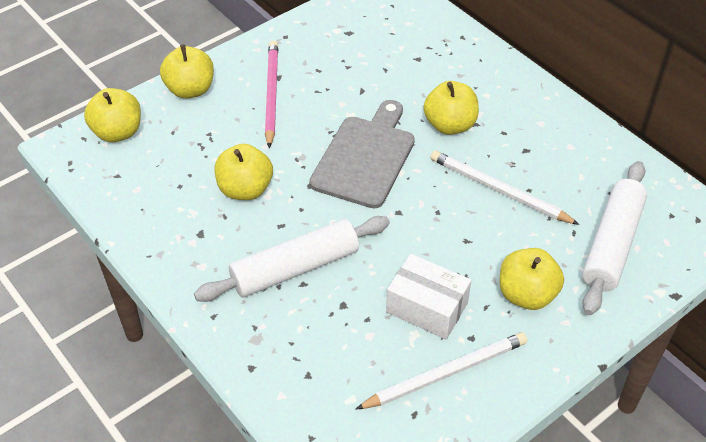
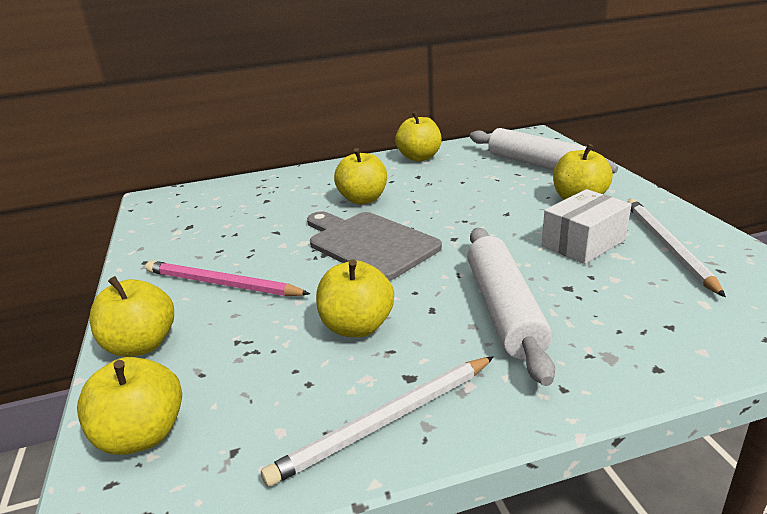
camera: 65 degrees left, 20 degrees down
white pencil [430,151,580,225] -> white pencil moved to [261,356,494,487]
none -> yellow apple [395,111,442,161]

